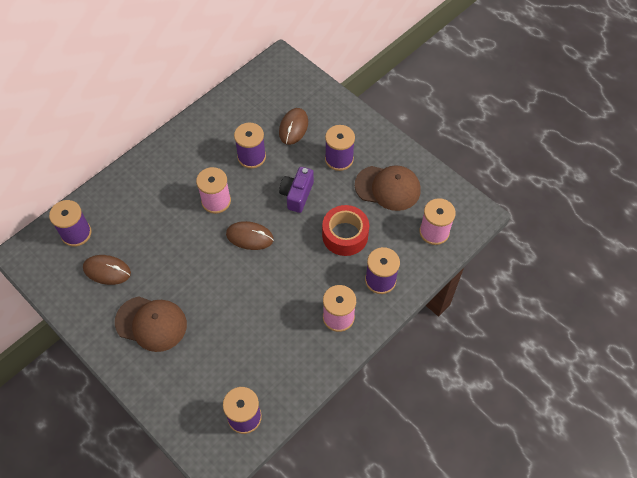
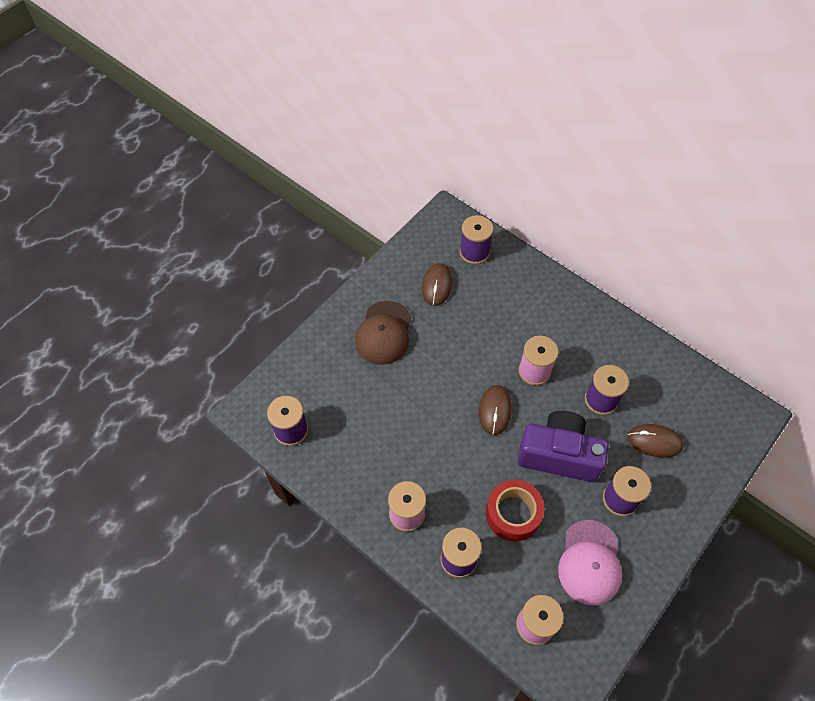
camera: 85 degrees right, 0 degrees up
purple camera [279,167,314,213] -> purple camera [517,411,609,482], size x1.68
brown cap [355,165,421,211] -> pink cap [558,520,622,605]

